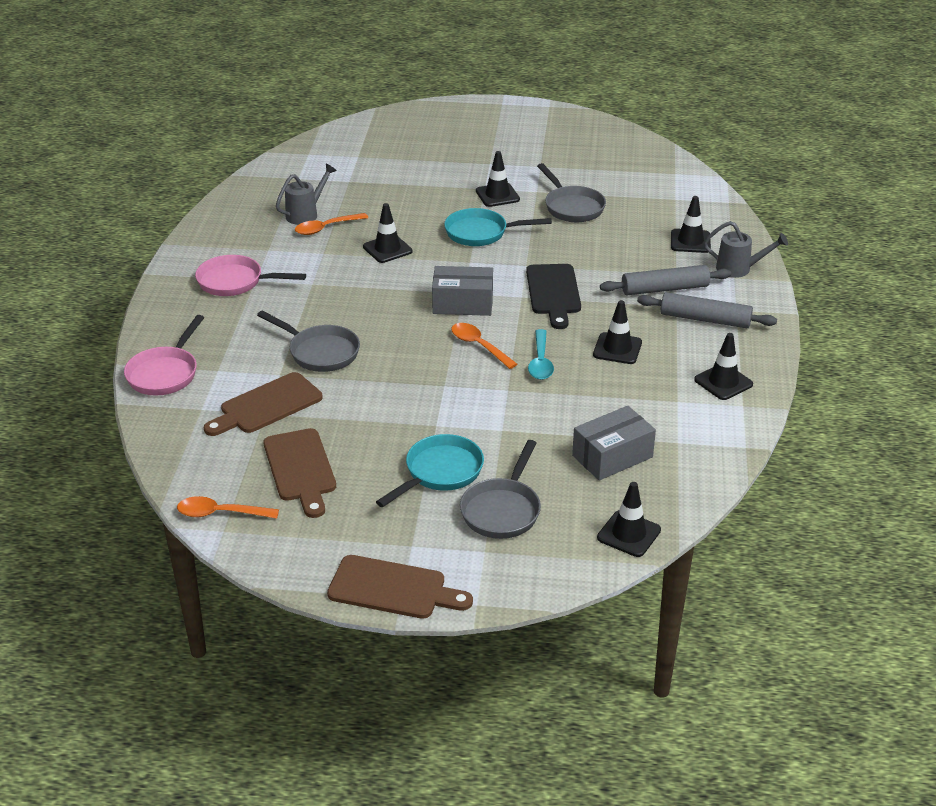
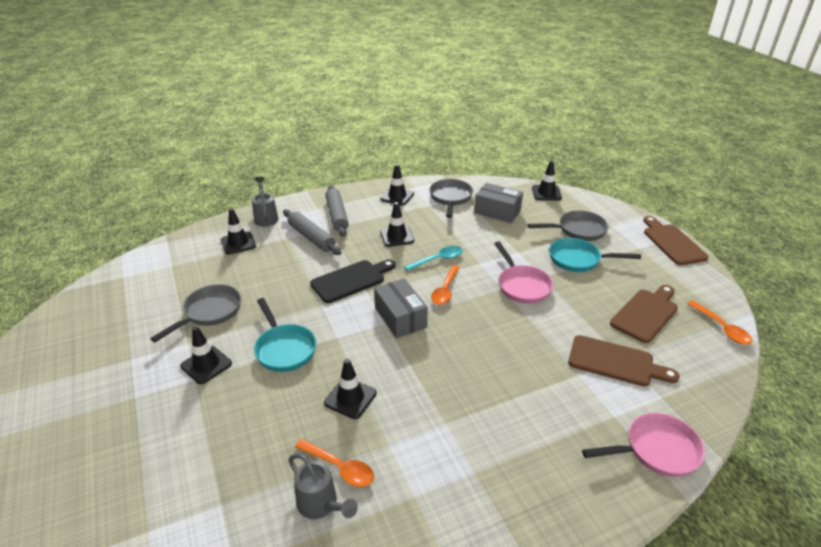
camera: 120 degrees left, 0 degrees up
pink pan [195,255,306,296] -> pink pan moved to [494,241,554,304]
grey pan [257,310,360,372] -> grey pan moved to [429,179,473,218]
grey watering can [276,164,337,225] -> grey watering can turned 150 degrees counterclockwise [288,453,358,519]

